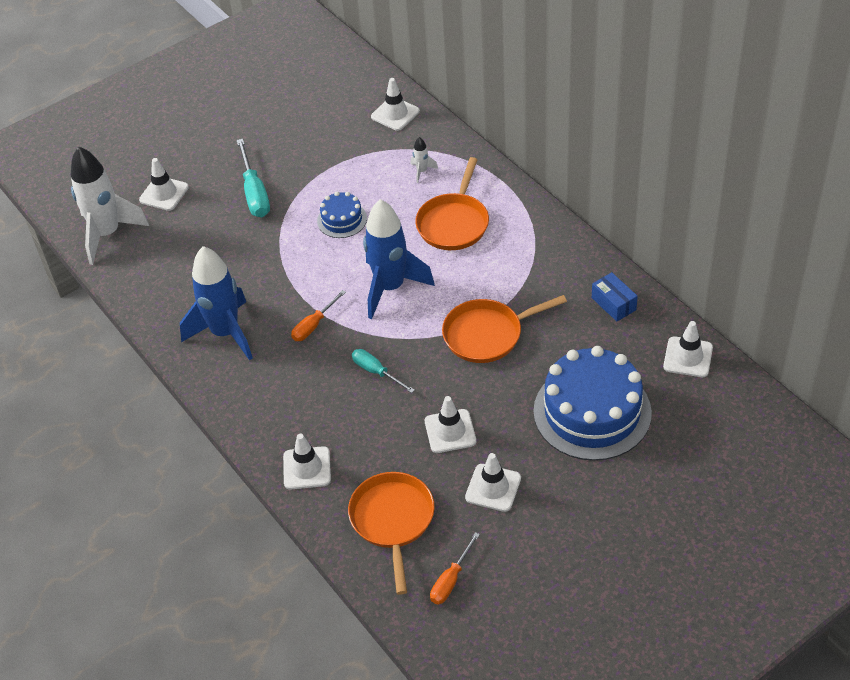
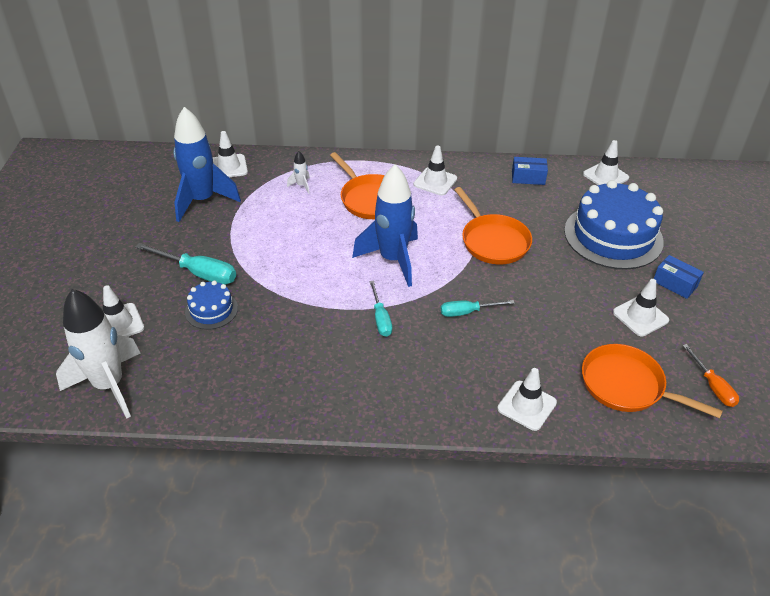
camera: 55 degrees left, 5 degrees down
blue rocket [180,246,253,360] -> blue rocket moved to [173,107,241,222]
orange screwdriver [291,290,346,341] -> turquoise screwdriver [369,280,392,337]
blue cake [317,192,367,238] -> blue cake moved to [185,280,238,330]
white traffic cone [425,396,476,453] -> white traffic cone moved to [414,145,457,196]
orange pan [442,295,567,363] -> orange pan turned 45 degrees counterclockwise [454,187,532,264]
none -> blue box [654,255,704,299]

